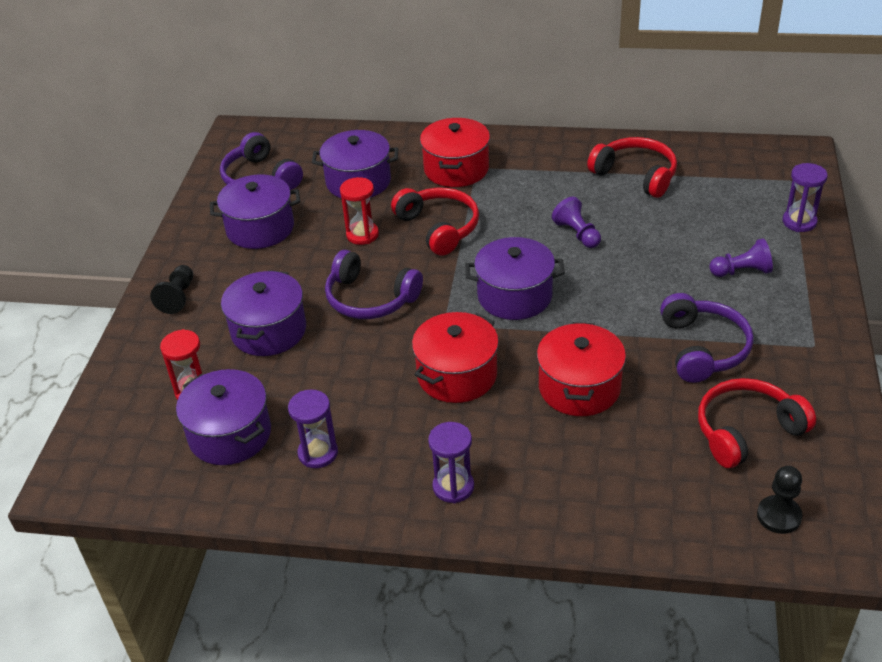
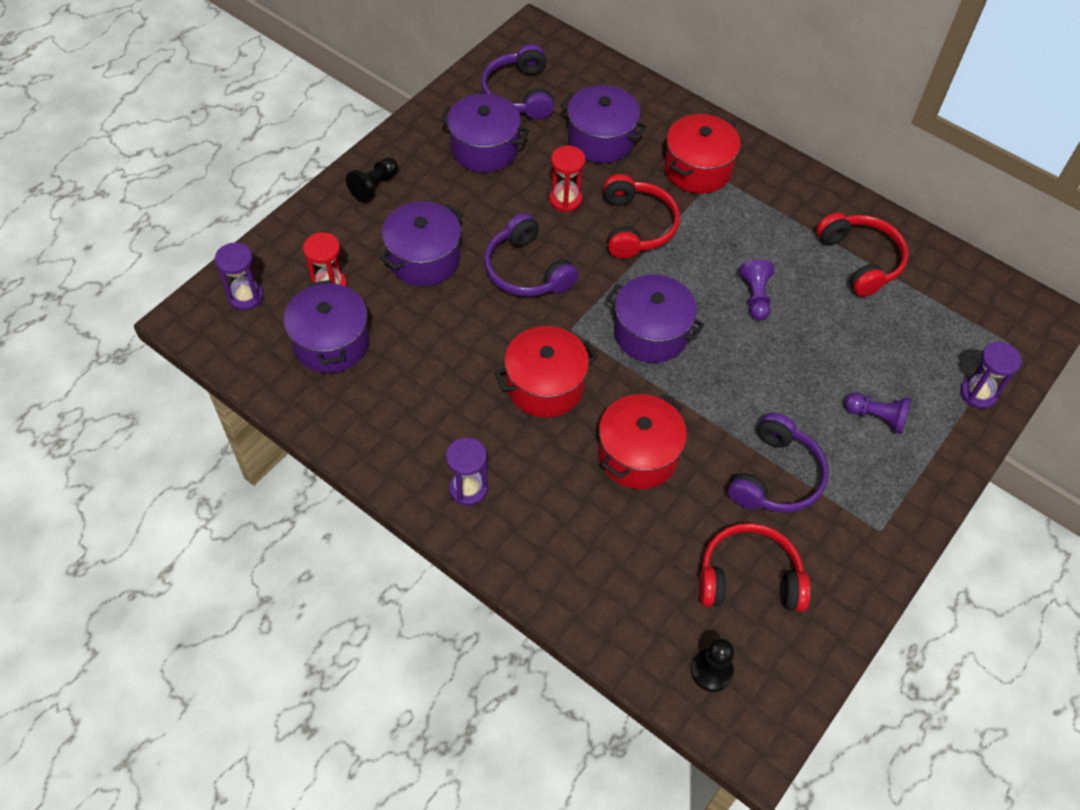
camera: 25 degrees right, 15 degrees up
purple hourglass [288,389,338,468] -> purple hourglass moved to [215,242,264,310]

